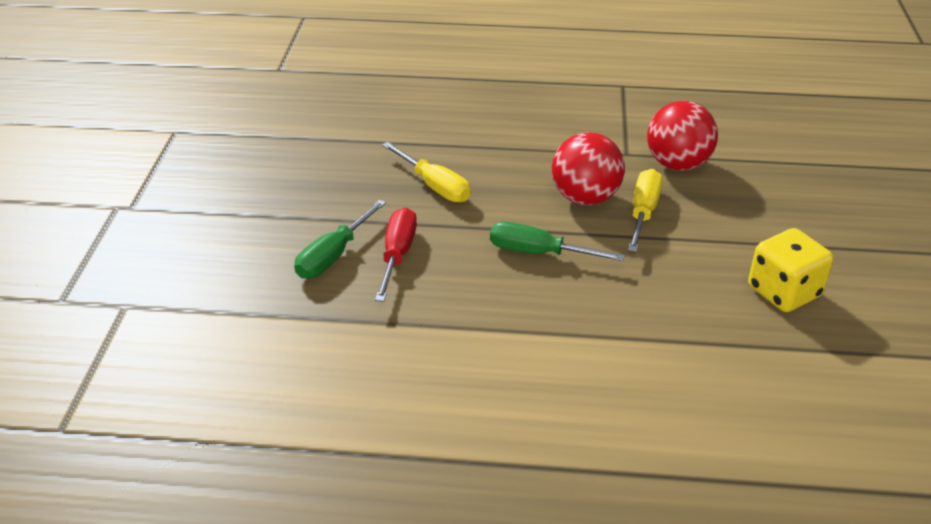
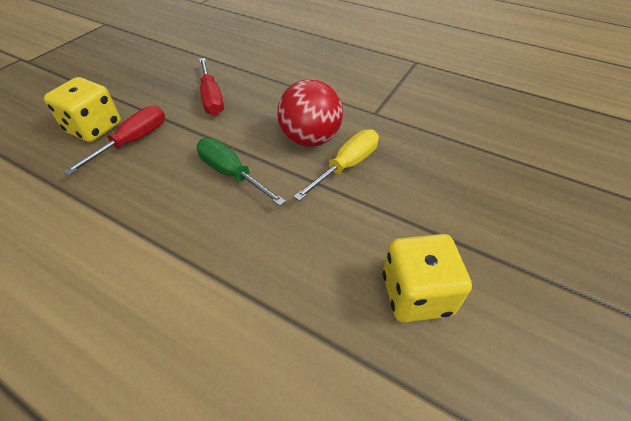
camera: 25 degrees right, 10 degrees up
green screwdriver [294,200,386,279] -> yellow dice [44,77,121,142]
yellow screwdriver [382,142,471,202] -> red screwdriver [199,58,224,115]
red ball [647,101,718,171] -> none

